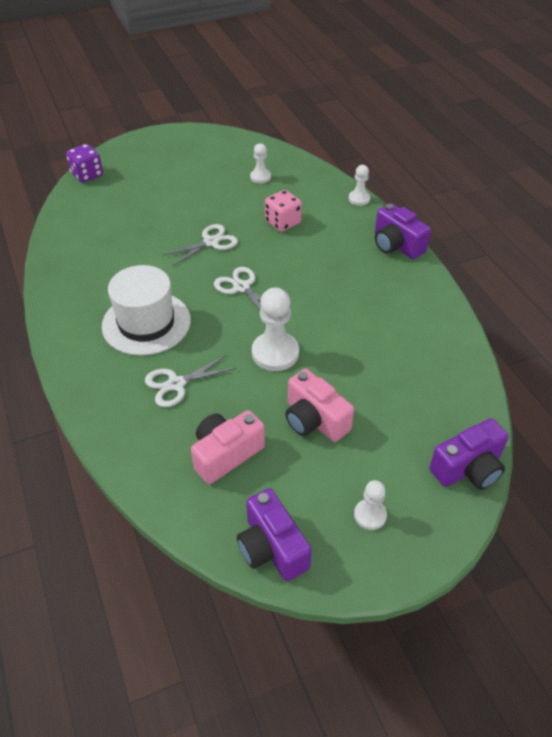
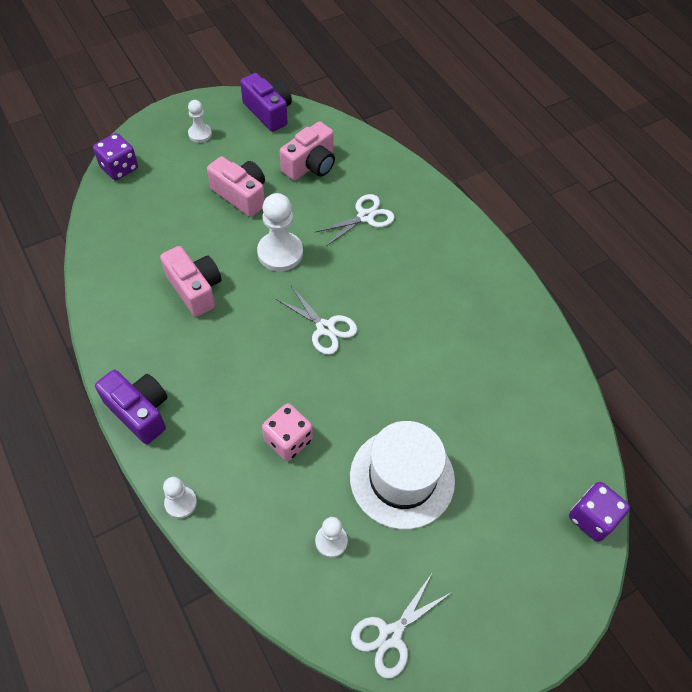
camera: 170 degrees right, 10 degrees up
white hat [102,265,191,356] -> white hat moved to [350,421,455,530]
white scissors [162,224,238,266] -> white scissors moved to [351,575,452,679]
purple camera [429,418,509,490] -> purple dice [93,133,138,180]
none -> pink camera [160,246,222,317]

